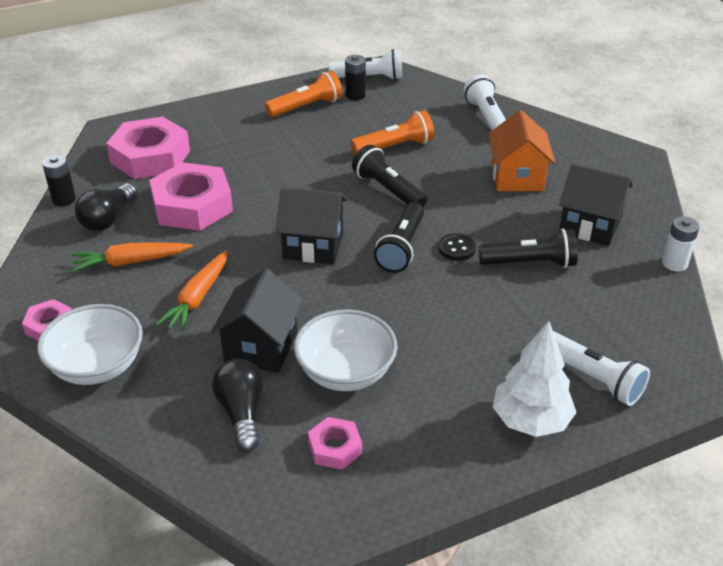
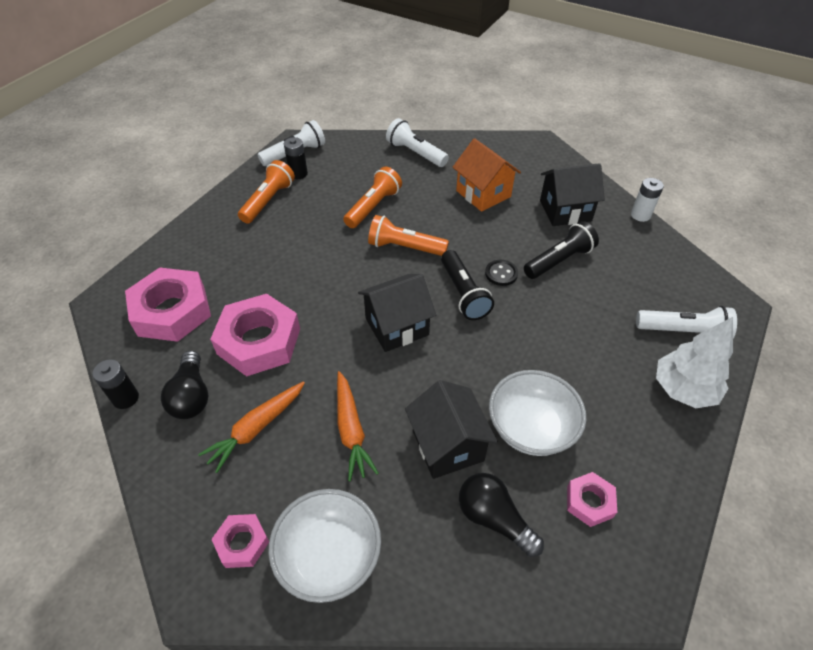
camera: 35 degrees left, 10 degrees up
black flashlight [352,145,427,207] -> orange flashlight [368,215,449,256]

